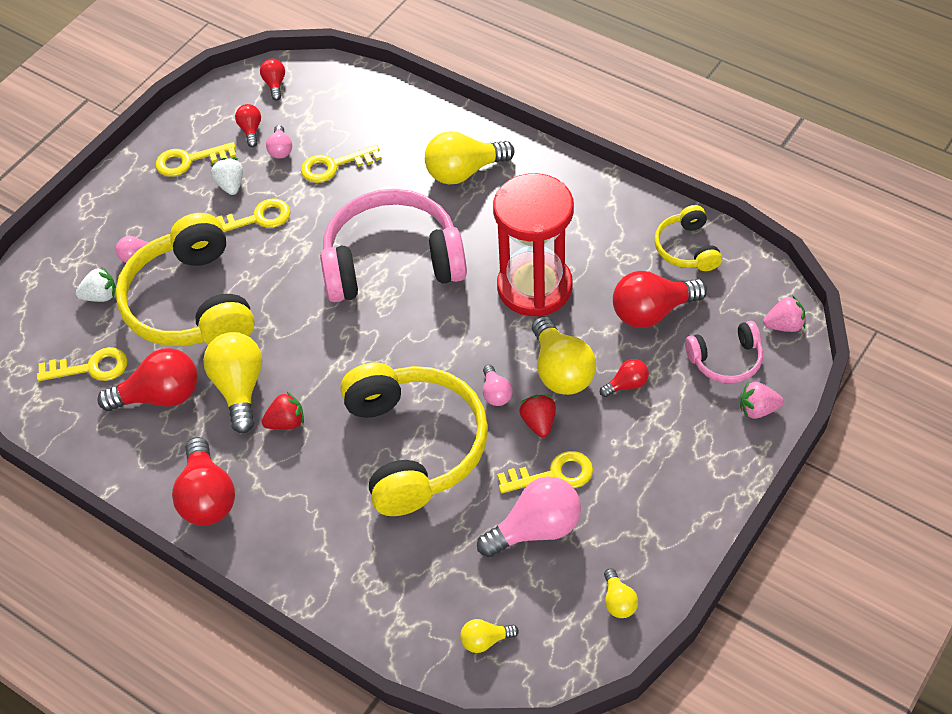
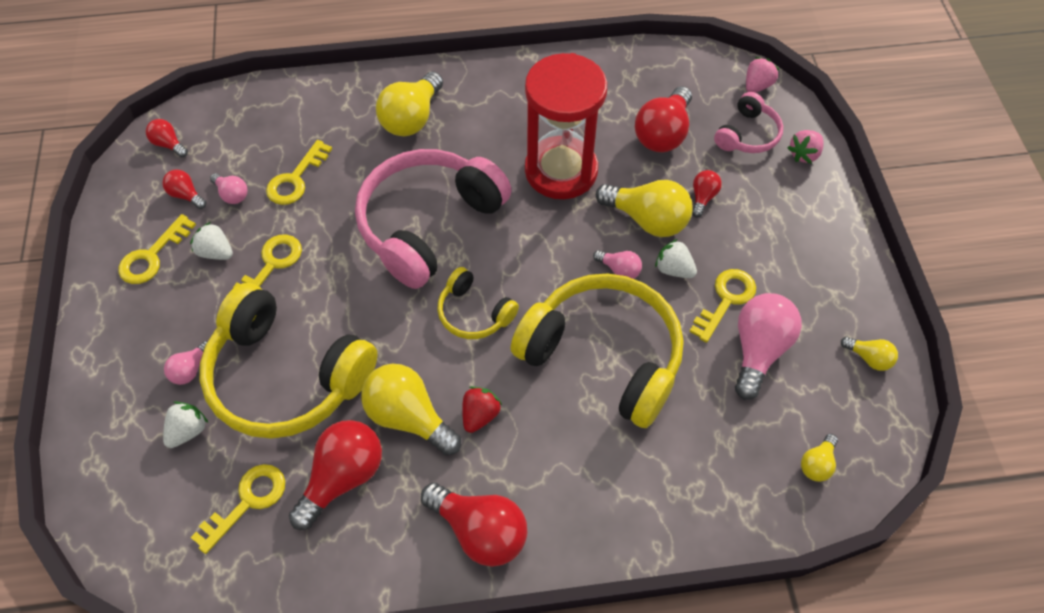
camera: 45 degrees left, 5 degrees up
red strawberry [519,395,556,437] -> white strawberry [655,239,697,278]
yellow headphones [654,205,722,271] -> yellow headphones moved to [437,267,519,339]

